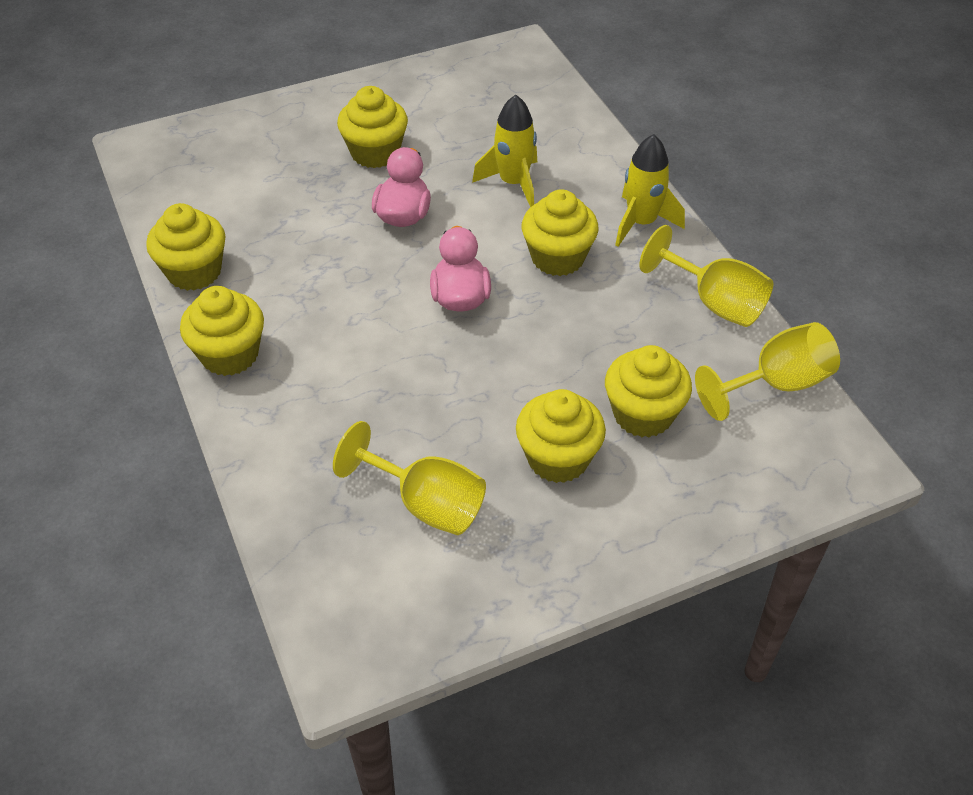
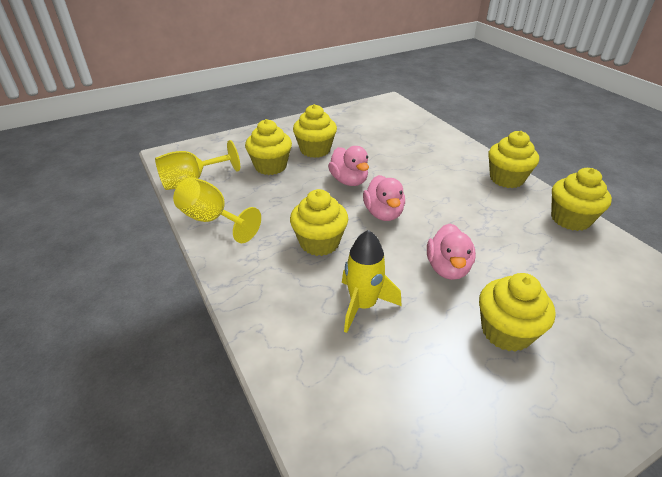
camera: 175 degrees right, 10 degrees down
yellow goblet [333,421,486,535] -> none
yellow rocket [615,134,685,247] -> none
none -> pink duck [328,146,369,186]

